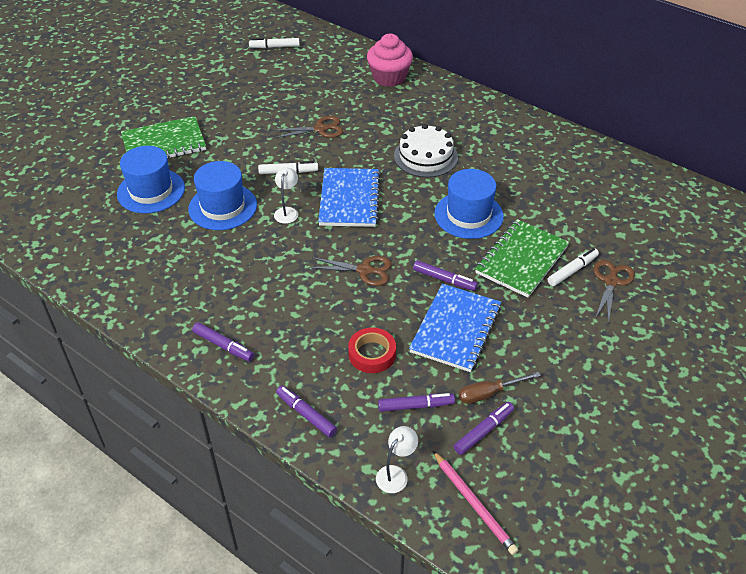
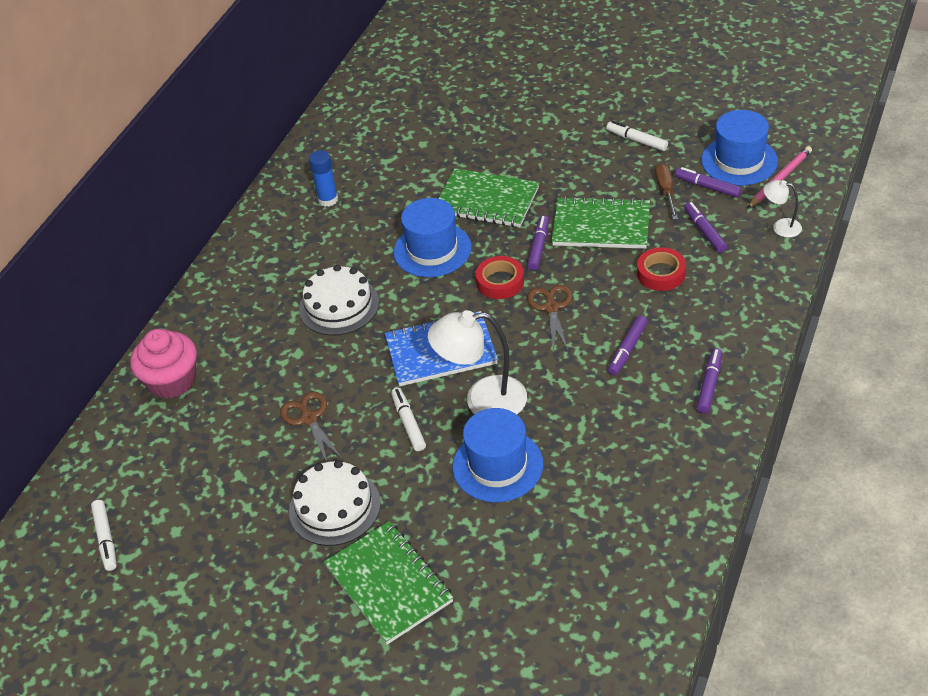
camera: 100 degrees left, 0 degrees up
blue hat [117,146,185,213] -> blue hat moved to [701,110,778,186]
white lamp [274,167,298,224] -> white lamp [428,310,527,414], size x1.96
purple marker [276,386,337,437] -> purple marker moved to [608,316,648,375]
blue notebook [409,284,501,372] -> green notebook [552,196,650,249]
brown screwdriver [459,372,541,404] -> brown screwdriver turned 150 degrees counterclockwise [655,163,678,220]
white marker [548,248,599,286] -> white marker moved to [606,121,668,151]
brown scissors [594,260,635,324] -> none
none -> white cake [289,460,381,546]
none -> blue glue stick [309,150,338,207]
none -> red tape [476,256,524,299]

